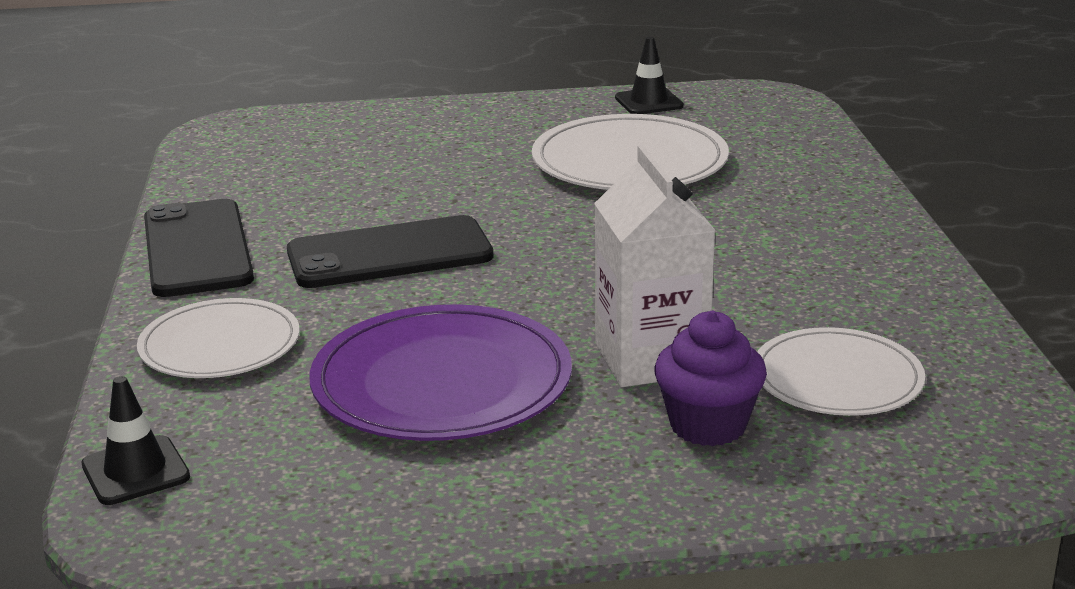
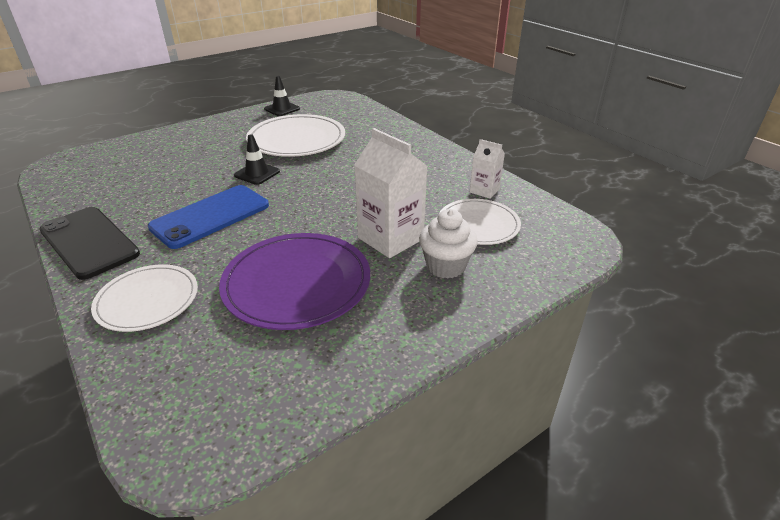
camera: 30 degrees left, 10 degrees up
black traffic cone [81,376,190,505] -> black traffic cone moved to [234,134,280,185]
black phone [287,215,493,288] -> blue phone [148,185,269,249]
purple cupcake [655,310,767,446] -> white cupcake [419,209,478,279]
none -> white carton [470,139,505,199]

